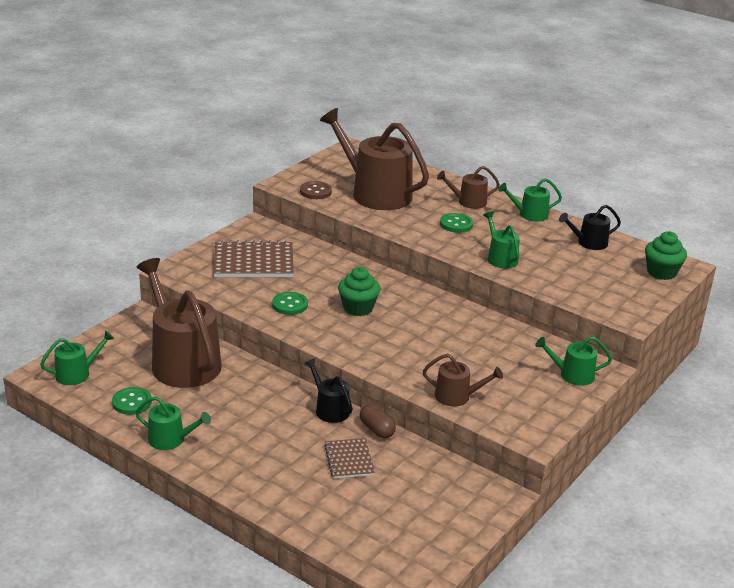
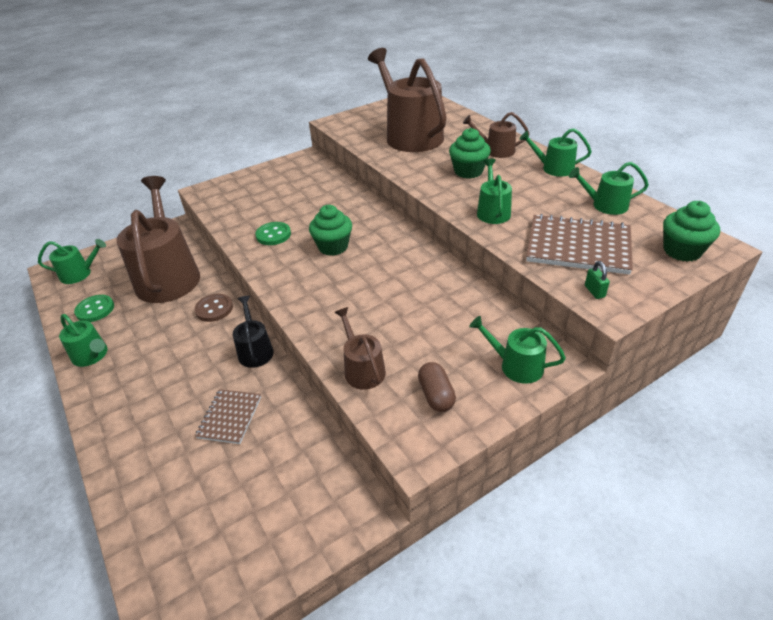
camera: 25 degrees right, 10 degrees up
brown notebook [213,240,294,277] -> brown notebook moved to [526,214,633,275]
brown button [300,181,332,199] -> brown button moved to [194,294,233,322]
brown capsule [360,404,396,439] -> brown capsule moved to [418,362,456,412]
brown watering can [423,354,503,407] -> brown watering can turned 150 degrees counterclockwise [334,307,386,390]
green button [440,213,473,233] -> green cupcake [449,128,491,179]
black watering can [559,205,621,250] -> green watering can [569,162,649,215]
none -> green padlock [585,261,610,299]

